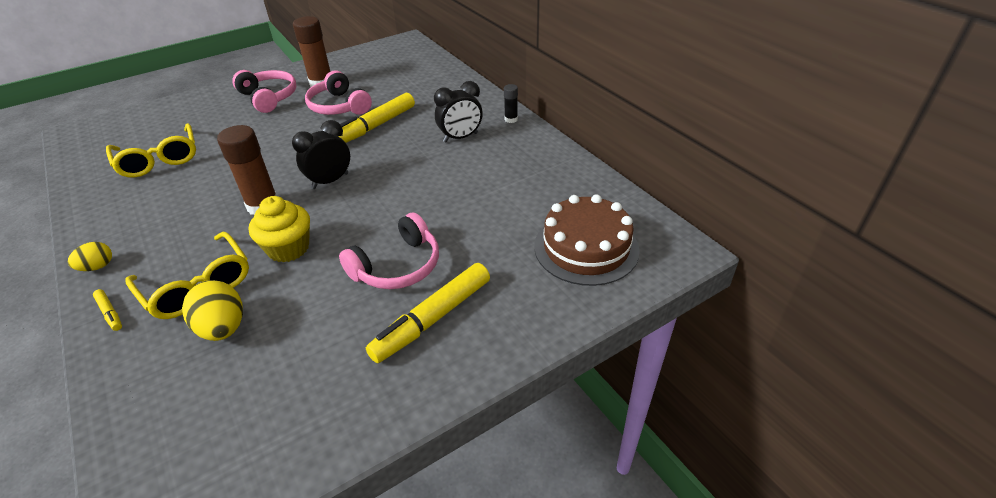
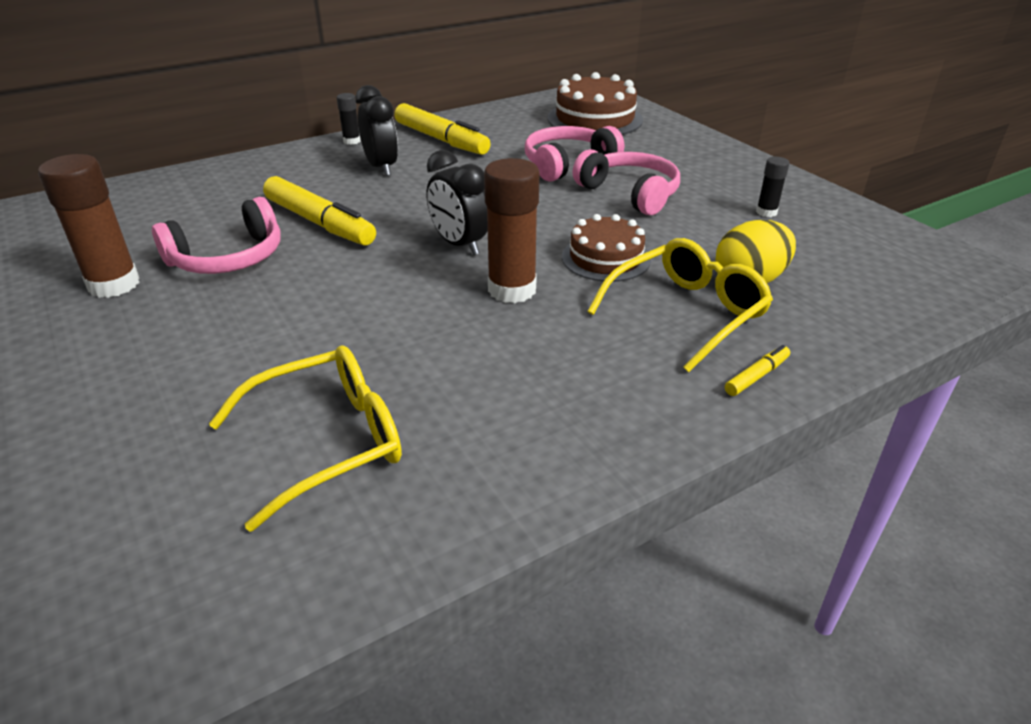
camera: 90 degrees left, 5 degrees down
yellow egg [68,242,112,271] -> none
pink headphones [232,70,296,113] -> pink headphones moved to [525,126,624,182]
yellow cupcake [249,196,310,262] -> brown cake [562,214,651,282]
yellow marker [366,263,490,363] -> yellow marker moved to [394,103,491,155]
none -> black glue stick [756,157,790,217]

